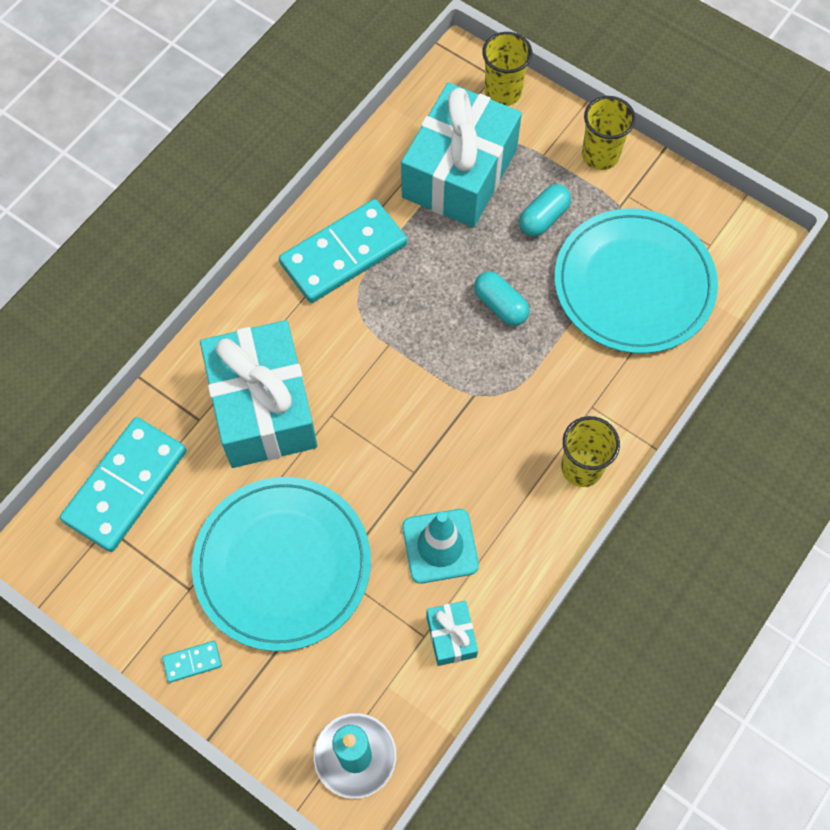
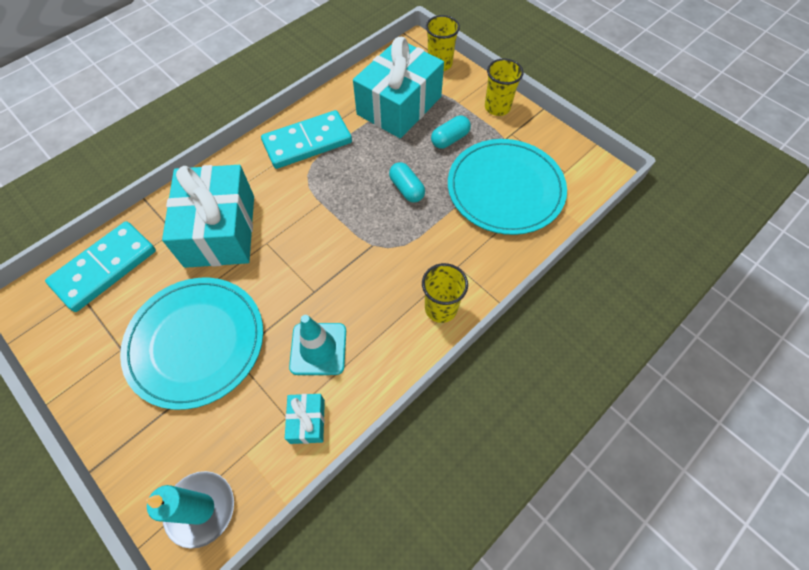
camera: 10 degrees right, 5 degrees down
turquoise domino [162,641,222,683] -> none

